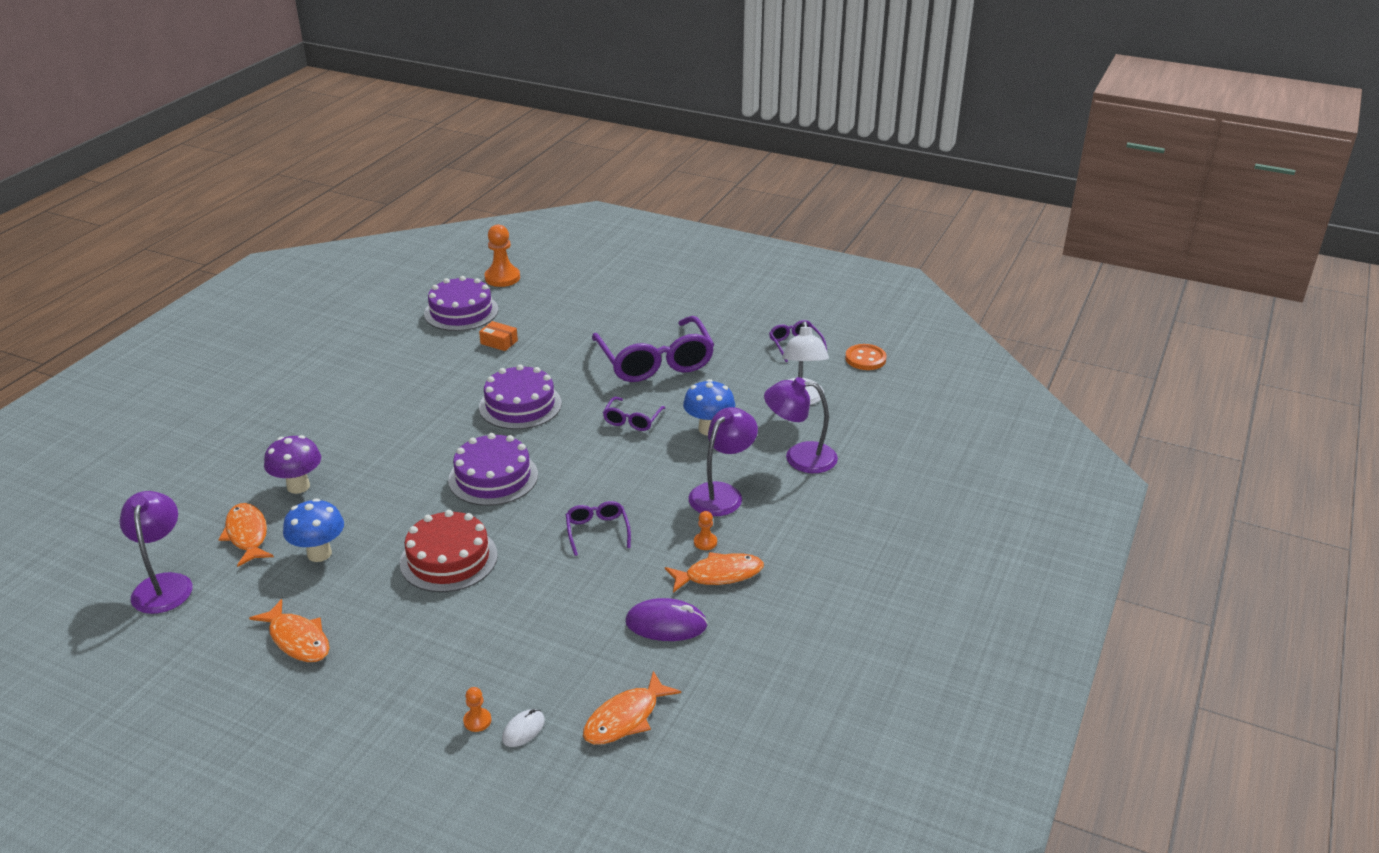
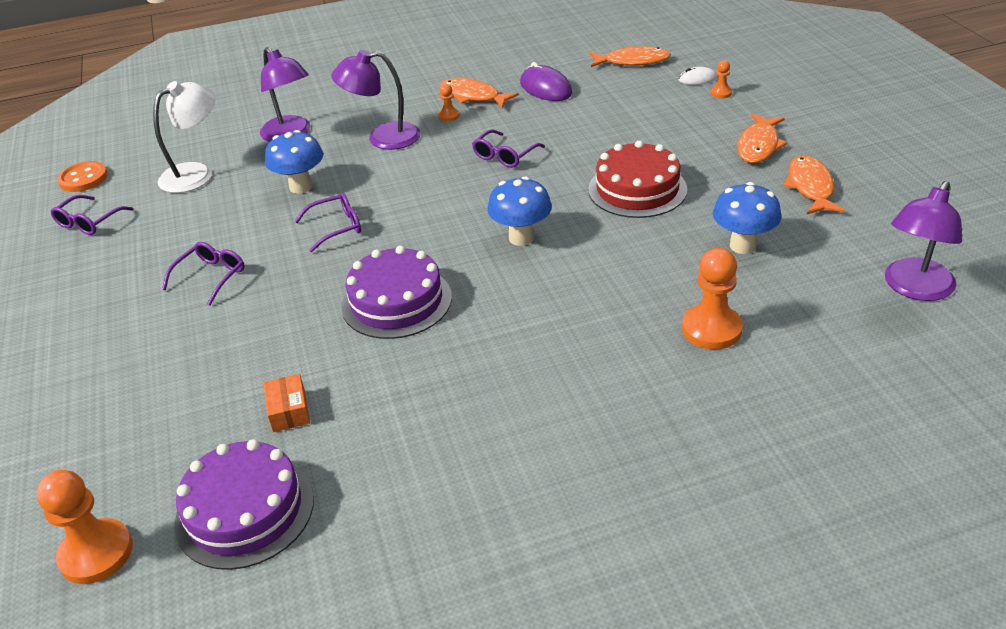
camera: 130 degrees left, 5 degrees up
orange fish [218,503,274,567] -> orange fish moved to [737,114,788,163]
purple mushroom [264,435,321,494] -> orange pawn [682,248,743,350]
purple cake [448,433,538,506] -> blue mushroom [487,177,552,246]
purple glasses [592,316,715,382] -> purple glasses [162,242,245,306], size x0.46

